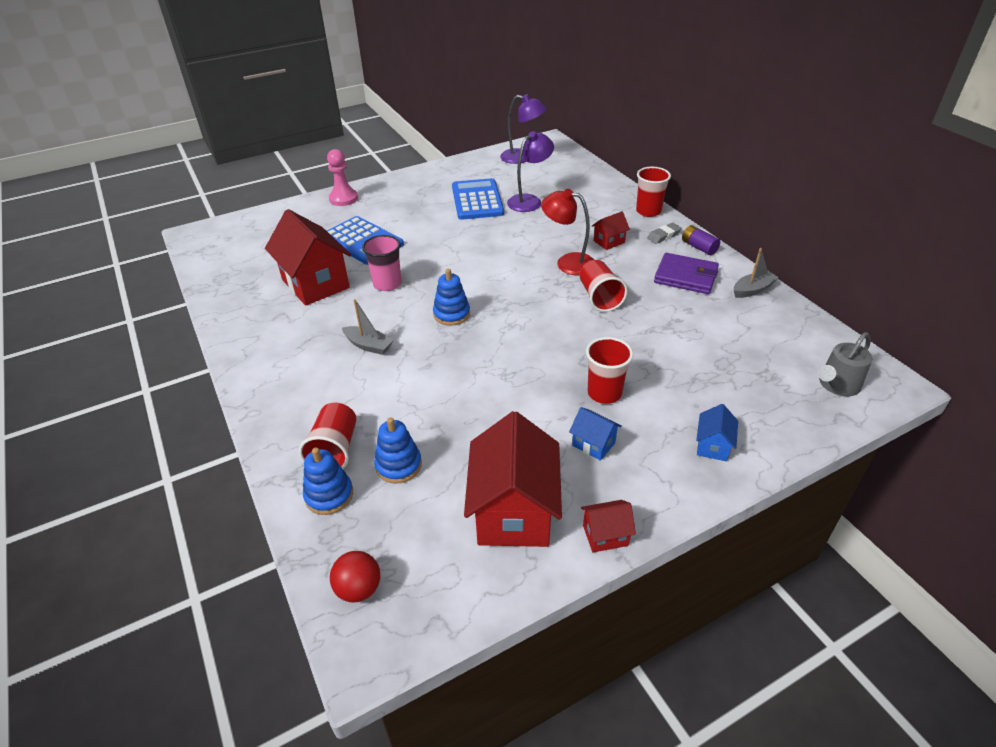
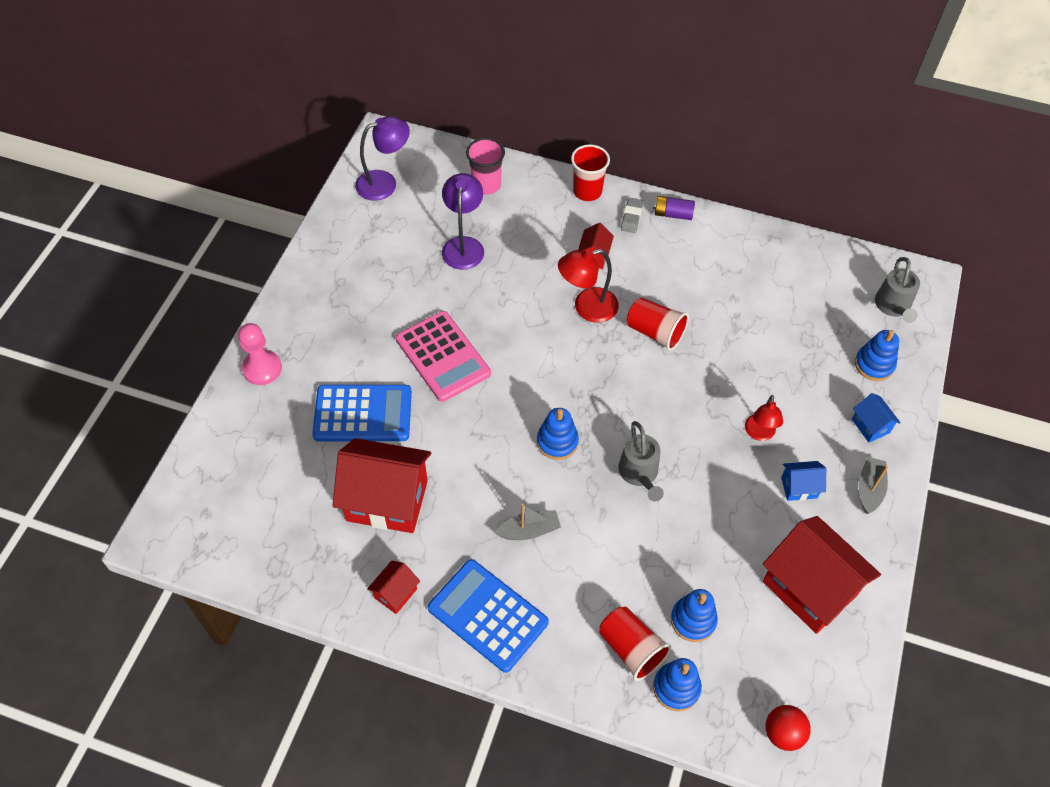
camera: 45 degrees left, 15 degrees up
pink cup [362,235,401,291] -> pink cup moved to [466,138,505,195]
blue calculator [452,178,504,220] -> blue calculator moved to [428,559,549,673]
red house [581,500,636,552] -> red house moved to [367,561,420,614]
red cup [586,337,633,404] -> red lamp [745,395,783,441]
purple wallet [654,253,719,294] -> none
grey boat [734,248,779,298] -> grey boat moved to [859,457,888,514]
none -> pink calculator [396,311,491,402]
none -> grey watering can [618,421,664,501]
none -> blue stacking toy [855,330,899,381]

